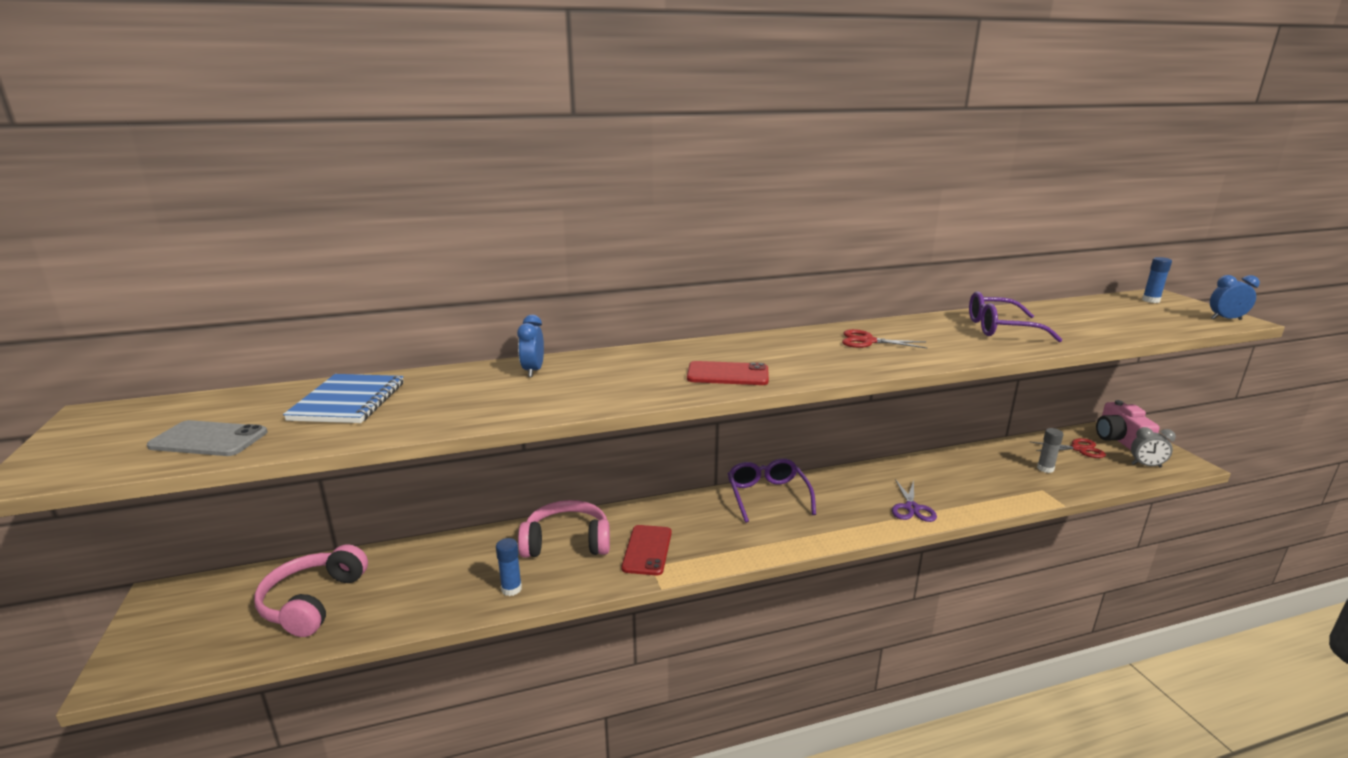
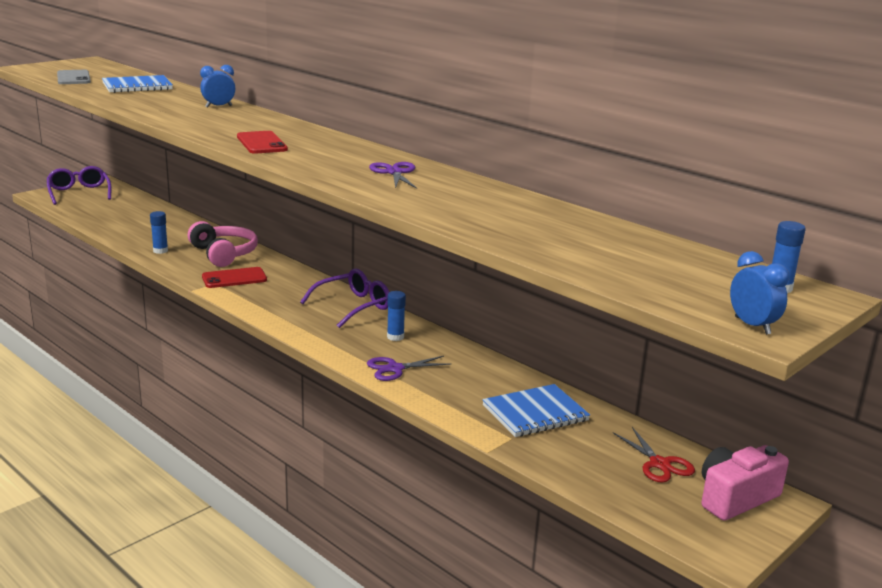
camera: 60 degrees right, 0 degrees up
pink headphones [254,544,368,637] -> none
red scissors [842,329,927,348] -> purple scissors [369,162,417,189]
purple glasses [969,291,1063,342] -> purple glasses moved to [47,166,111,205]
grey glue stick [1037,428,1063,473] -> none
grey clock [1131,427,1176,467] -> none
none -> blue glue stick [387,291,406,341]
none -> blue notebook [482,384,590,437]

